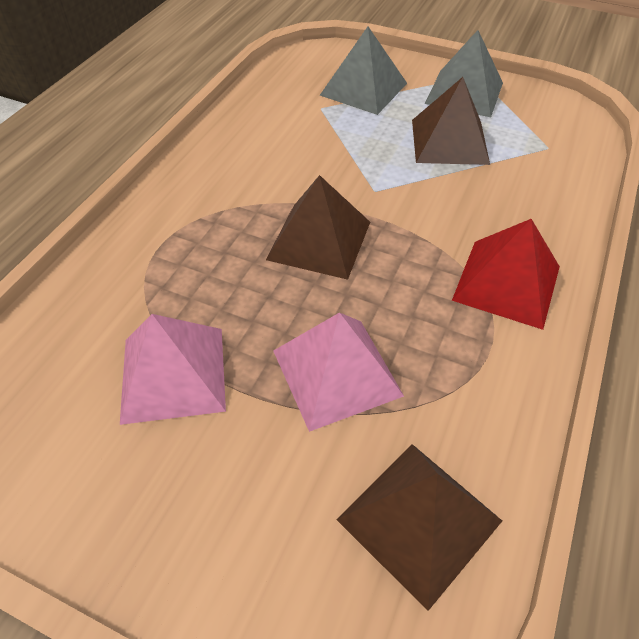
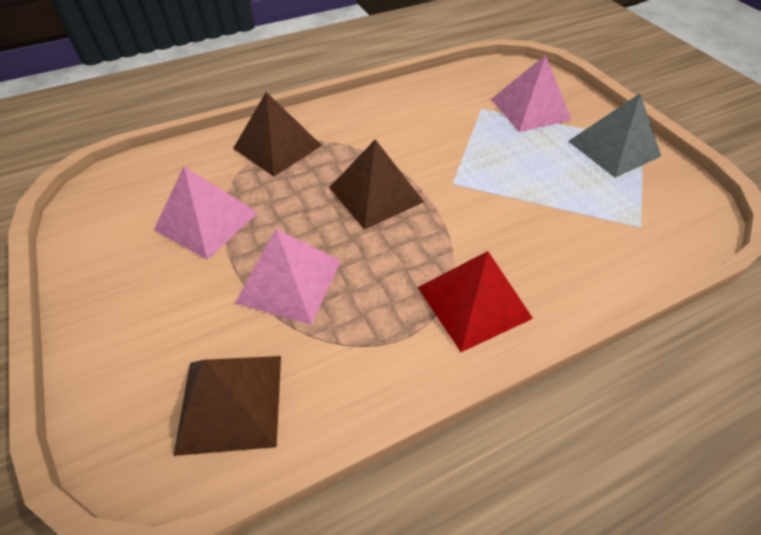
camera: 40 degrees right, 0 degrees up
grey pyramid [320,27,407,115] -> pink pyramid [491,55,572,132]
brown pyramid [412,77,490,165] -> brown pyramid moved to [233,92,322,177]

